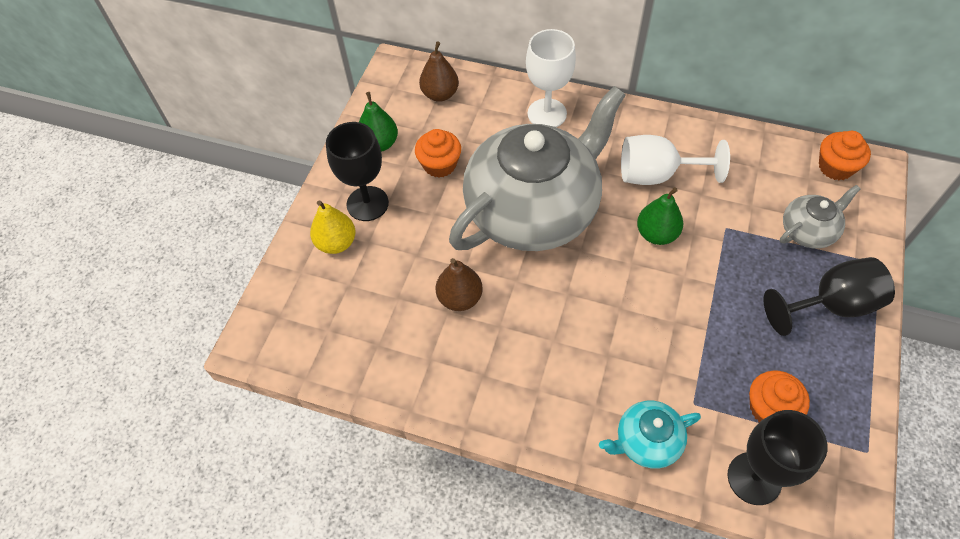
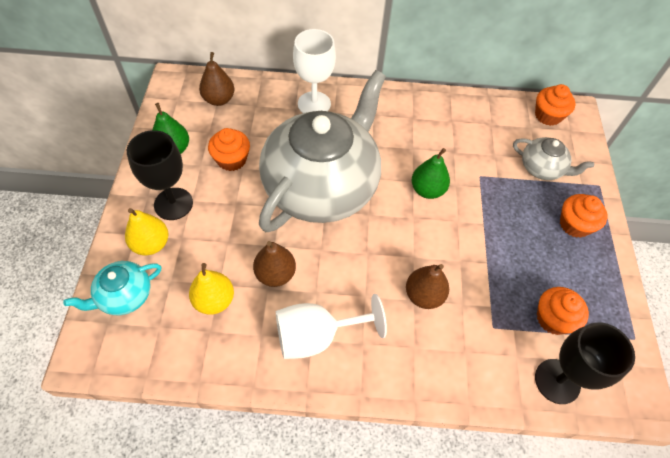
camera: 20 degrees left, 0 degrees up
turquoise teapot [599,401,701,469] -> turquoise teapot moved to [63,261,161,315]
white goblet [621,135,730,185] -> white goblet moved to [276,294,387,359]
black goblet [764,257,895,336] -> orange cupcake [560,194,607,238]
grey teapot [780,185,861,248] -> grey teapot turned 75 degrees clockwise [513,137,594,180]
none -> yellow pear [189,263,234,315]
none -> brown pear [406,264,449,309]

